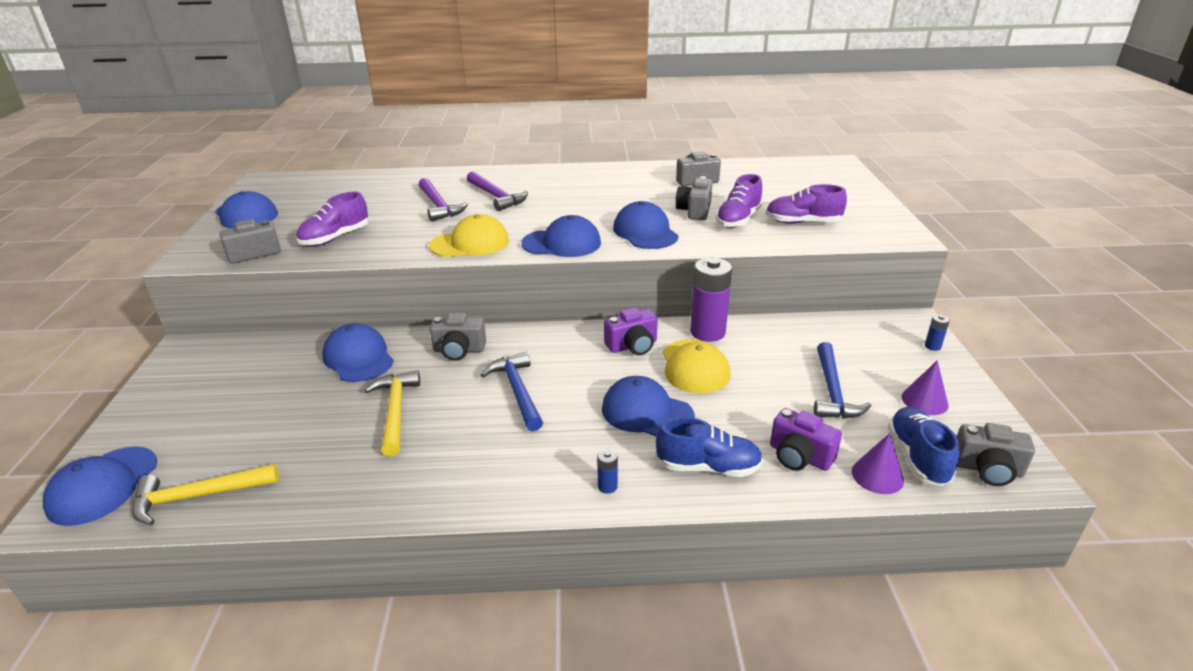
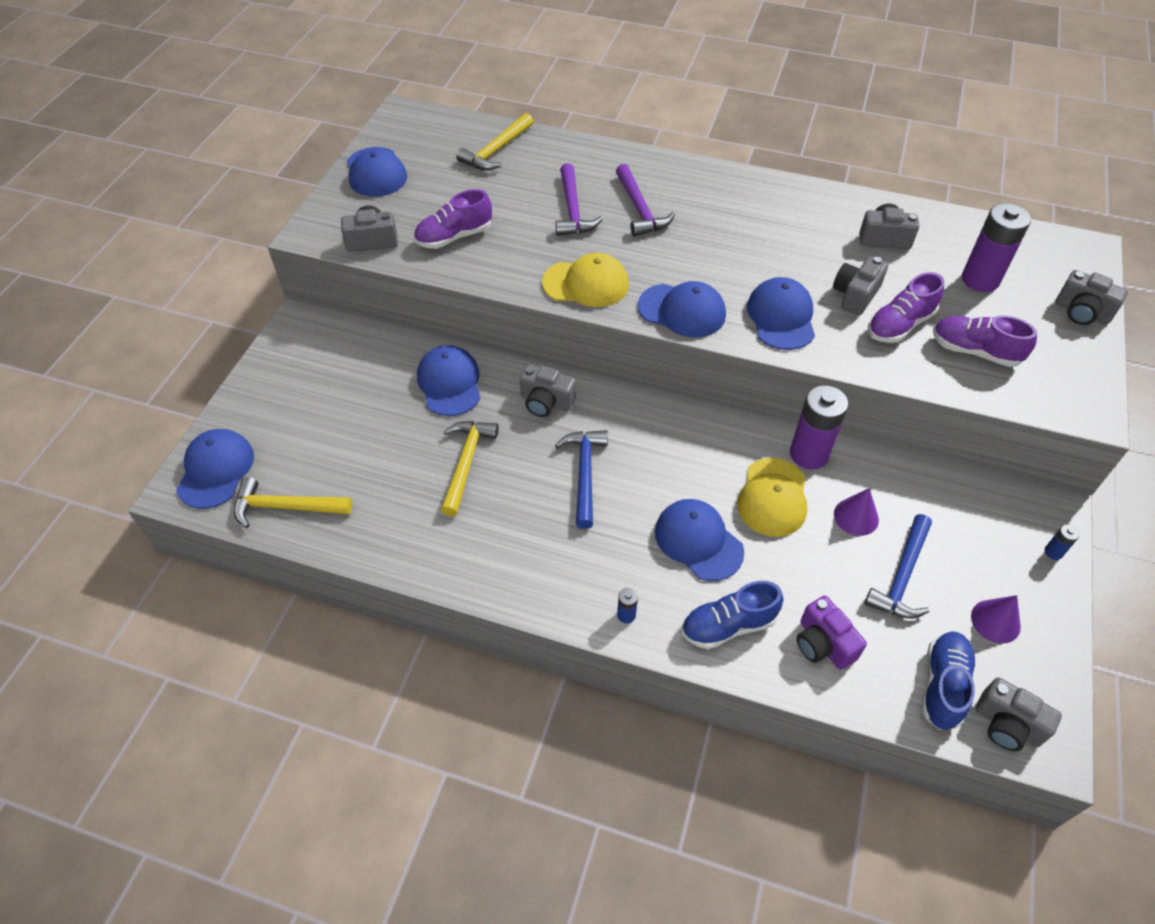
camera: 20 degrees right, 20 degrees up
blue cap [43,446,158,526] -> blue cap turned 150 degrees clockwise [176,429,254,509]
purple camera [604,308,658,355] -> none
blue shoe [656,417,763,477] -> blue shoe turned 135 degrees clockwise [682,581,783,649]
purple cone [852,433,904,494] -> purple cone moved to [834,488,879,536]
none -> yellow hammer [456,113,534,170]
none -> purple battery [962,203,1031,292]
none -> grey camera [1056,270,1128,325]

